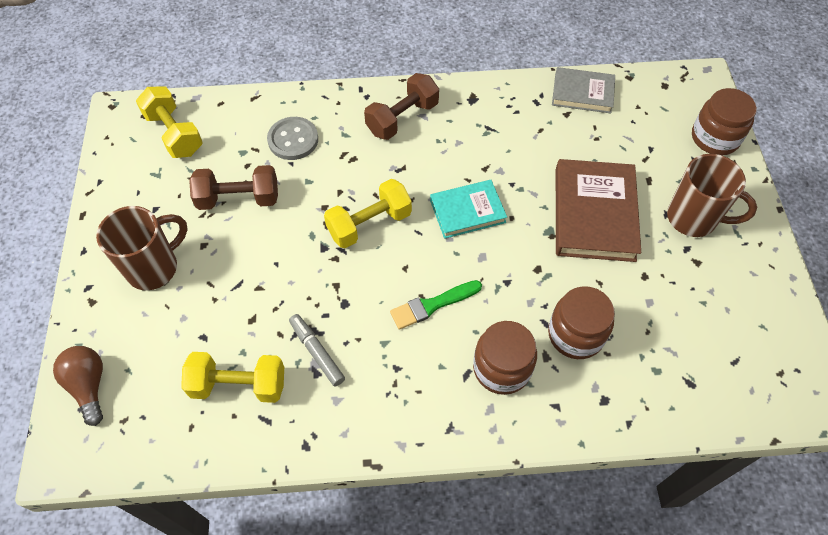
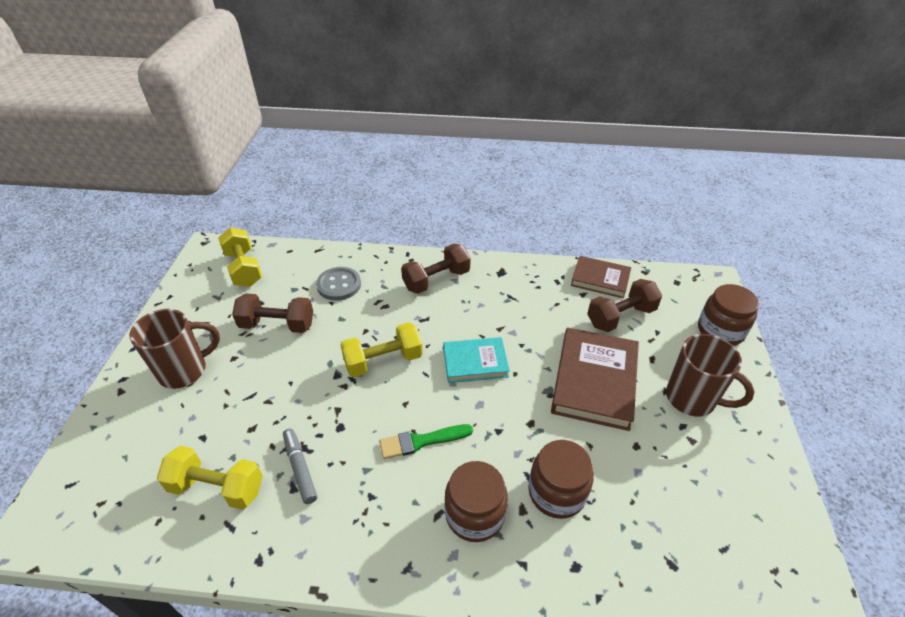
camera: 10 degrees right, 15 degrees down
brown light bulb [53,346,103,426] -> none
grey book [552,67,615,113] -> brown book [571,256,631,298]
none -> brown dumbbell [587,279,662,332]

